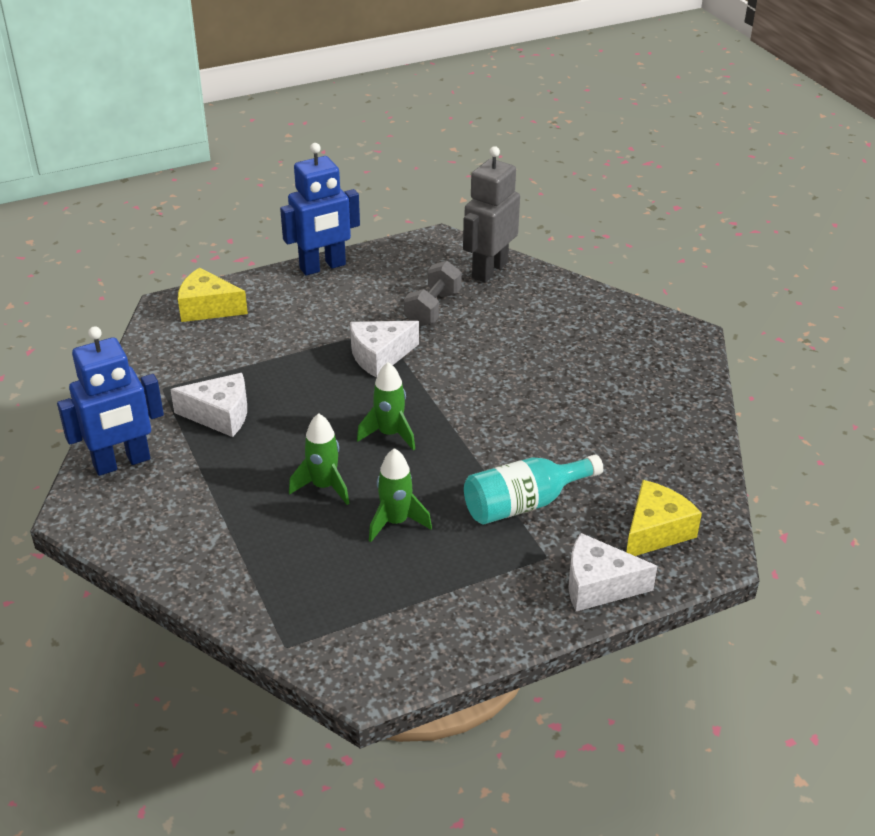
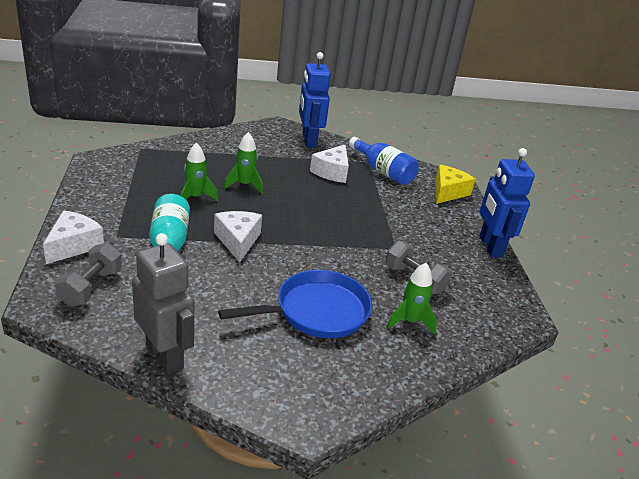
camera: 105 degrees right, 5 degrees down
white cheese [350,321,419,378] -> white cheese moved to [214,211,262,262]
green rocket [357,362,415,451] -> green rocket moved to [386,263,437,335]
grey robot [463,146,520,282] -> grey robot moved to [132,233,194,374]
yellow cheese [626,480,702,556] -> grey dumbbell [55,243,122,307]
none -> blue pan [218,270,372,338]
none -> blue bottle [349,137,419,185]

